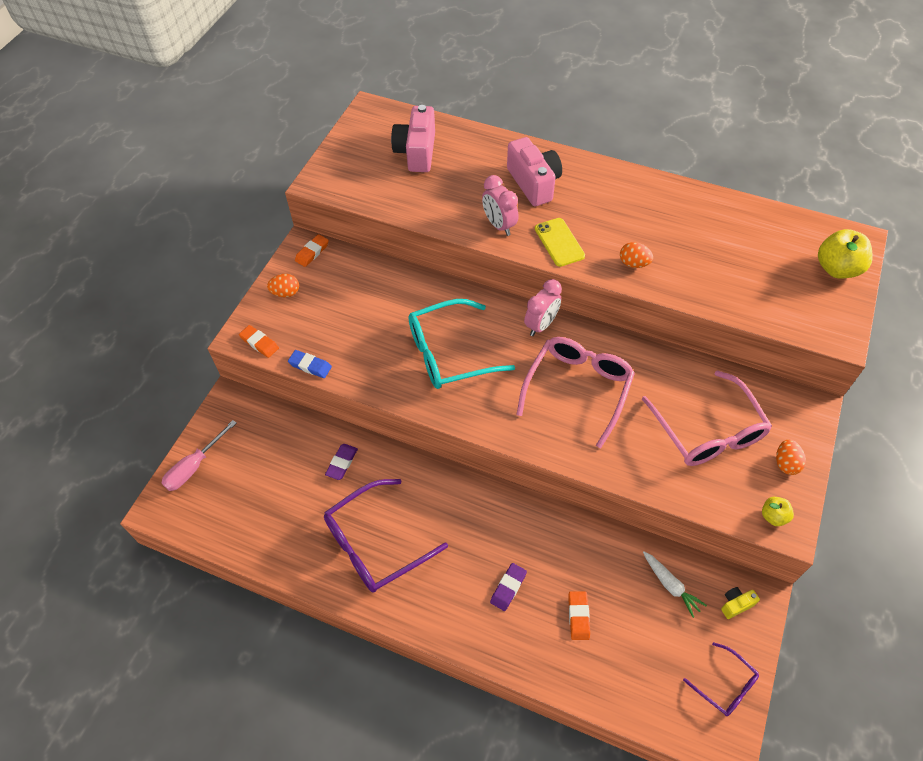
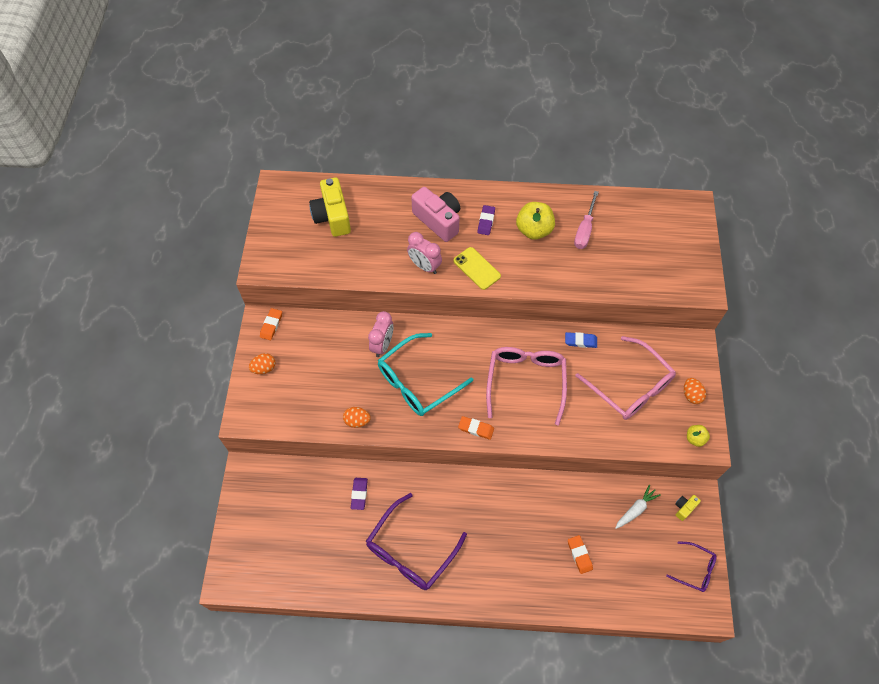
camera: 20 degrees left, 5 degrees up
pink screwdriver [162,420,236,491] -> pink screwdriver moved to [574,191,599,249]
orange eraser [239,325,279,358] -> orange eraser moved to [458,416,494,440]
blue eraser [288,350,332,378] -> blue eraser moved to [565,332,597,348]
pink camera [391,105,435,172] -> yellow camera [309,177,351,237]
purple eraser [490,563,527,611] -> purple eraser moved to [477,205,495,235]
pink clock [524,279,562,336] -> pink clock moved to [368,311,393,357]
orange egg [620,242,653,268] -> orange egg moved to [343,407,371,428]
white carrot [643,551,707,618] -> white carrot turned 75 degrees counterclockwise [615,485,661,529]
yellow apple [818,229,873,279] -> yellow apple moved to [516,202,555,240]

